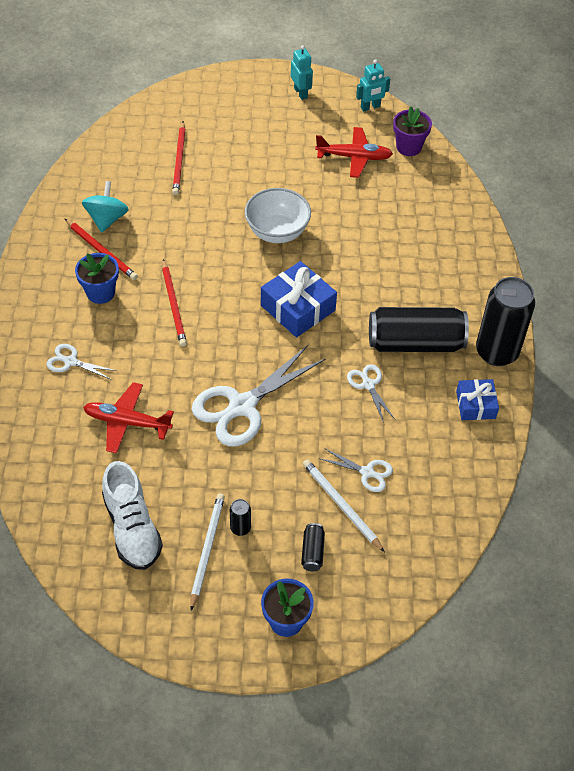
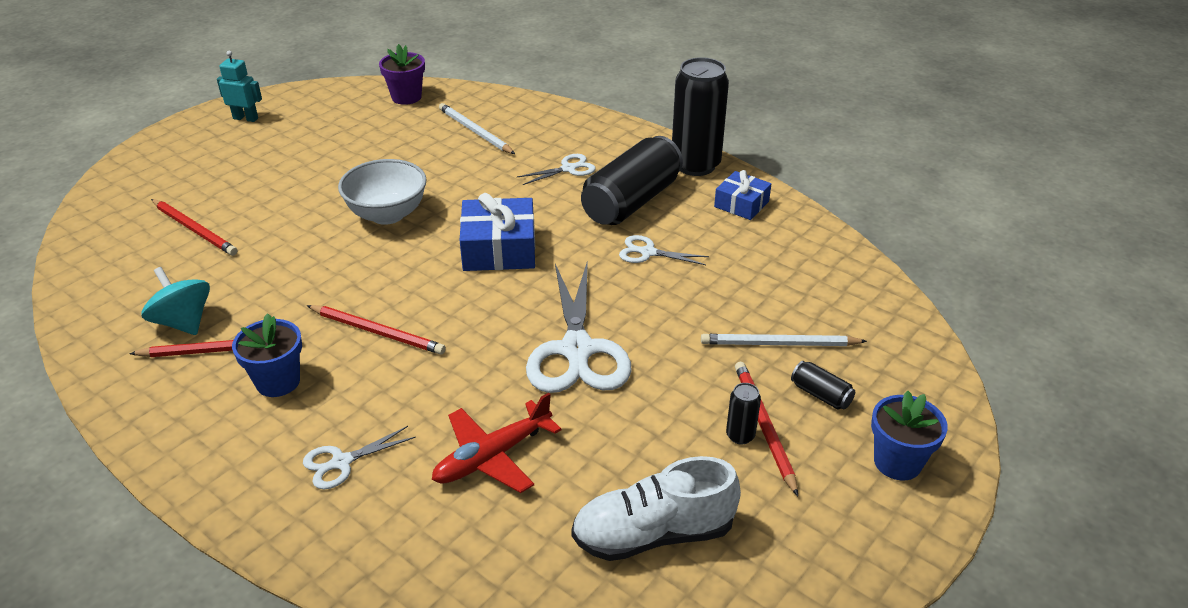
camera: 50 degrees left, 15 degrees down
white shoe [102,461,163,570] -> white shoe turned 150 degrees clockwise [571,456,741,561]
white pencil [190,493,225,611] -> white pencil moved to [439,103,515,154]
red plane [315,127,393,178] -> none
white scissors [319,448,393,492] -> white scissors moved to [517,154,596,185]
turquoise robot [356,59,390,112] -> none
none -> red pencil [735,362,798,496]

